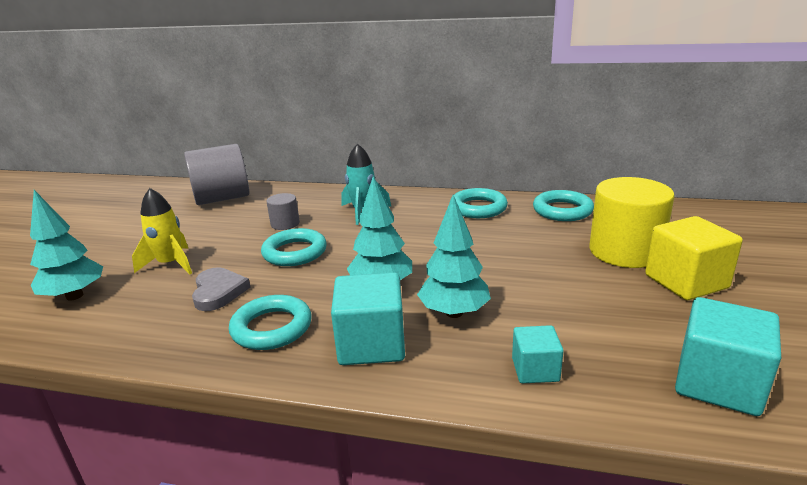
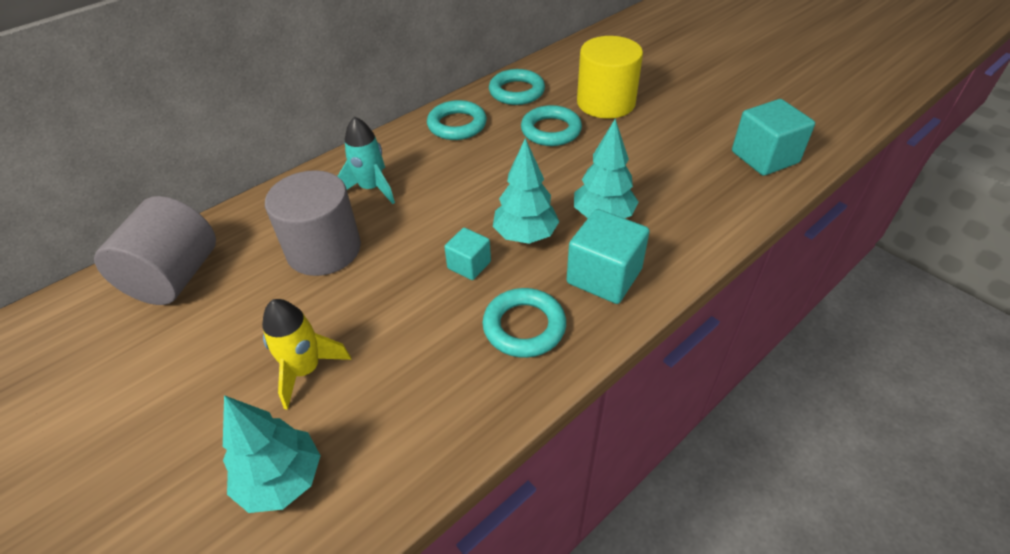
camera: 55 degrees left, 20 degrees up
grey heart [192,267,250,311] -> none
turquoise ring [261,228,327,266] -> turquoise ring moved to [521,105,582,146]
grey cylinder [266,193,300,230] -> grey cylinder [265,170,361,276], size x2.05
turquoise cube [512,325,564,383] -> turquoise cube moved to [444,228,491,280]
yellow cube [645,216,743,300] -> none

